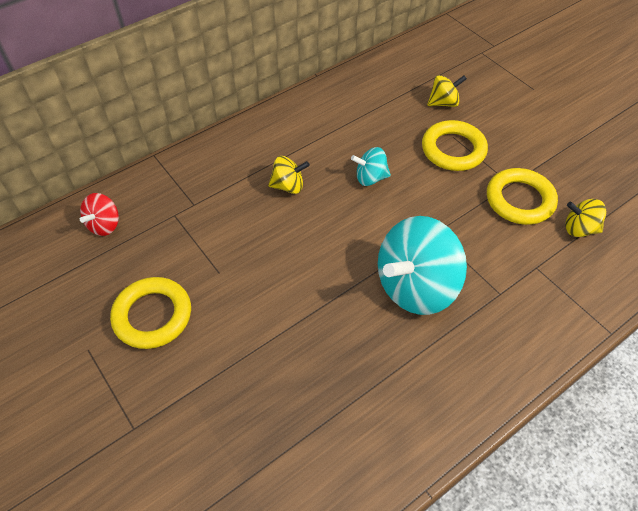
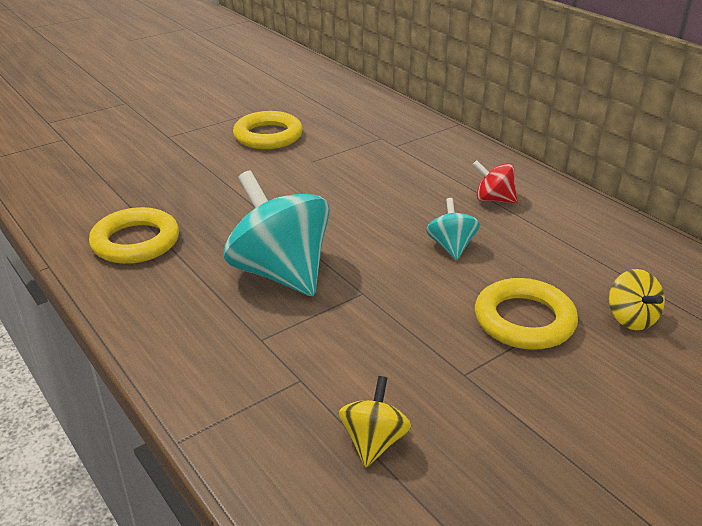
camera: 90 degrees right, 20 degrees down
red spinning top [80,193,119,236] -> red spinning top moved to [472,160,518,203]
yellow spinning top [268,156,310,194] -> none
yellow ring [487,168,558,225] -> yellow ring moved to [89,207,179,264]

